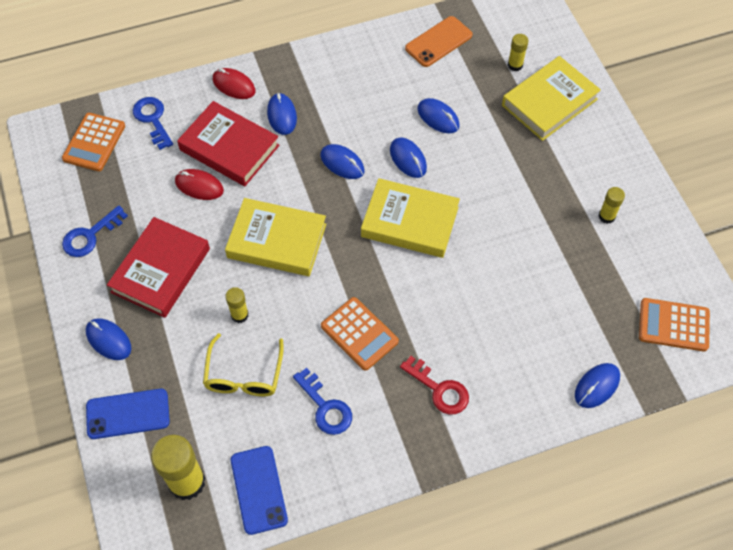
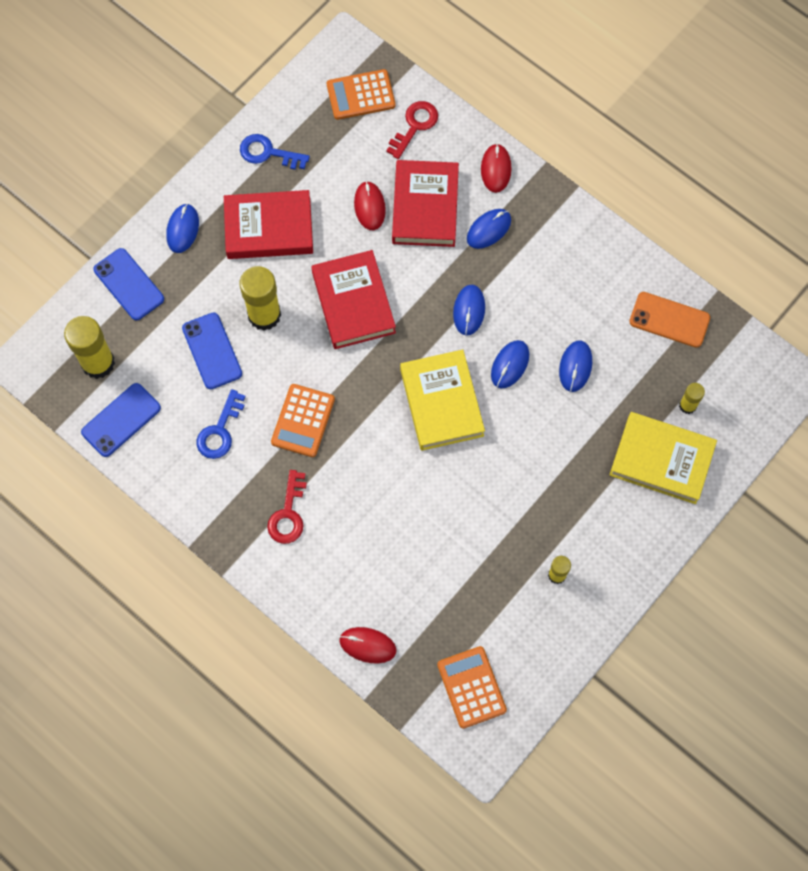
camera: 60 degrees right, 10 degrees up
blue key [133,97,173,150] -> red key [386,101,438,159]
yellow glasses [203,333,284,396] -> blue phone [182,312,242,389]
yellow book [225,198,326,276] -> red book [311,250,396,349]
yellow glue stick [225,287,248,323] -> yellow glue stick [239,266,281,331], size x1.92
blue mouse [575,363,620,408] -> red mouse [339,627,396,663]

